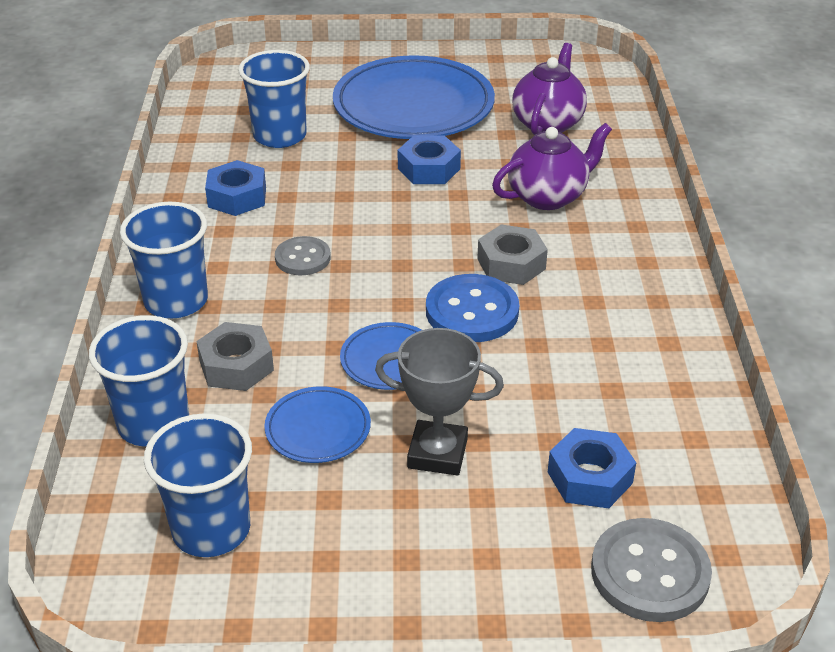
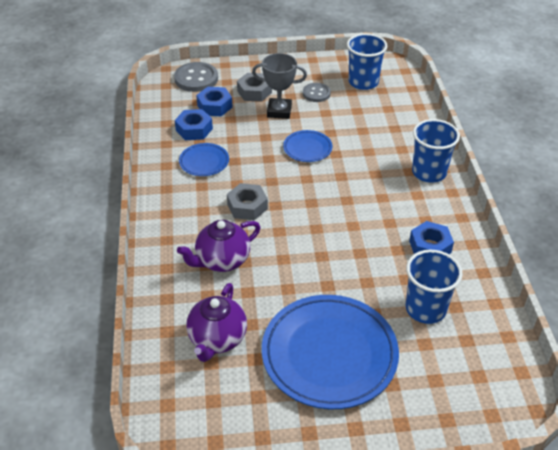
camera: 175 degrees right, 5 degrees up
blue cup [89,315,189,447] -> none
grey nut [196,322,274,391] -> grey nut moved to [237,73,272,102]
blue plate [264,386,371,463] -> blue plate moved to [179,143,229,176]
grey button [275,236,331,275] -> grey button moved to [303,83,331,102]
blue nut [398,135,461,184] -> blue nut moved to [175,109,213,140]
blue button [426,274,519,342] -> none

